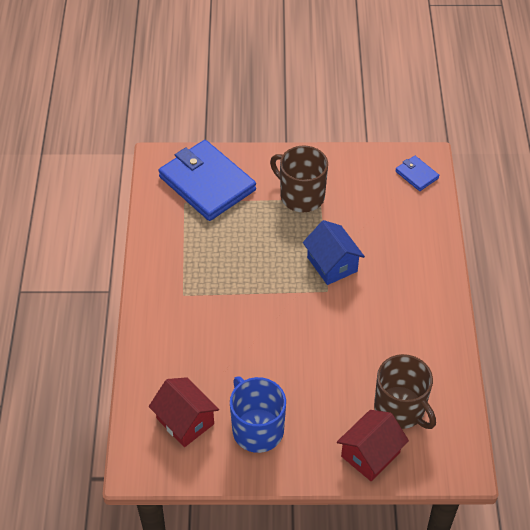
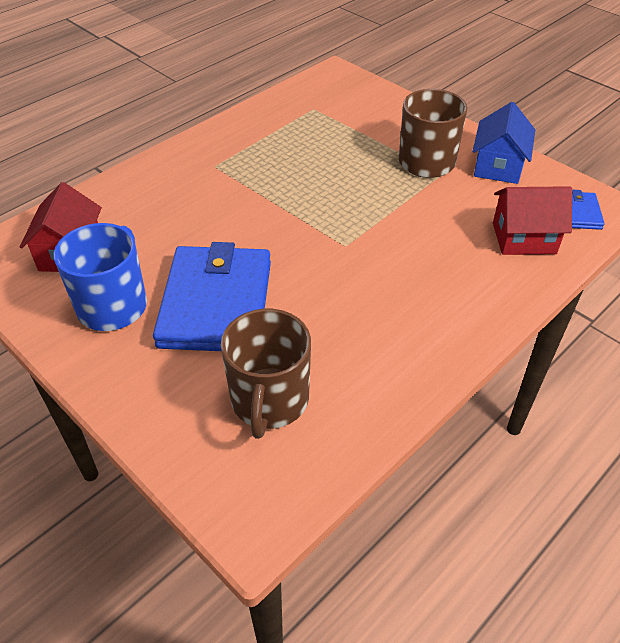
camera: 45 degrees right, 5 degrees down
blue wallet [159,140,256,221] -> blue wallet moved to [153,242,271,351]
blue house [303,220,365,285] -> blue house moved to [472,102,535,184]
red house [337,410,409,481] -> red house moved to [493,186,572,255]

